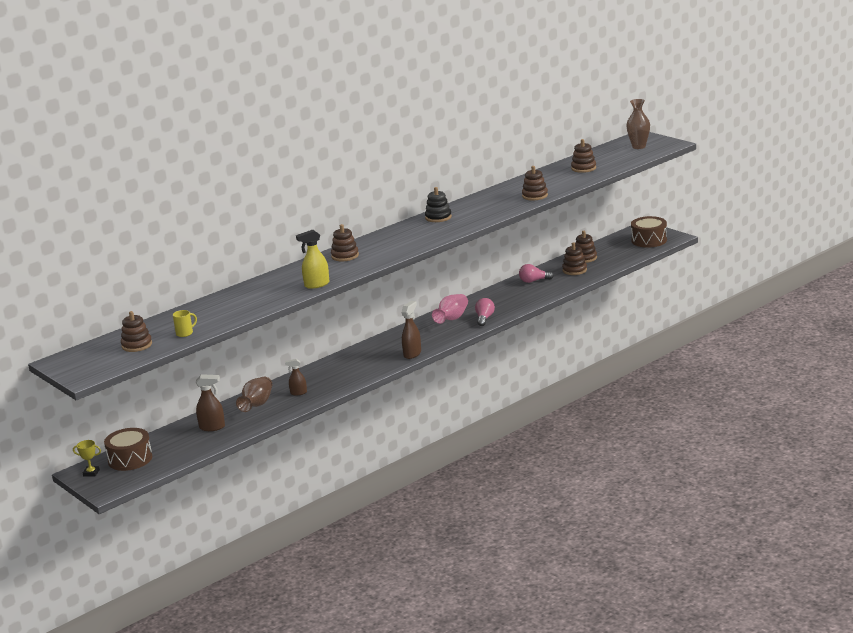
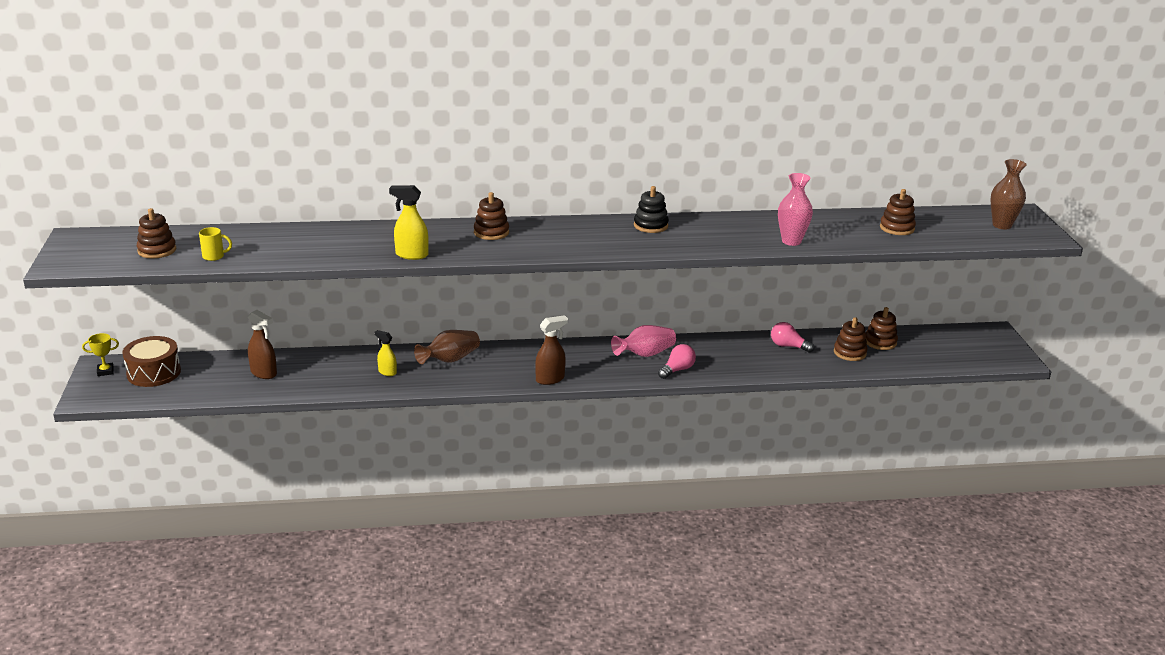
camera: 30 degrees right, 5 degrees up
yellow trophy [73,440,101,477] -> yellow trophy turned 60 degrees counterclockwise [82,333,119,376]
brown vase [236,377,272,412] -> brown vase moved to [414,330,480,364]
brown spray bottle [285,359,307,396] -> yellow spray bottle [374,330,397,376]
brown stacking toy [522,166,548,200] -> pink vase [778,173,813,246]
brown drum [631,216,667,247] -> none

